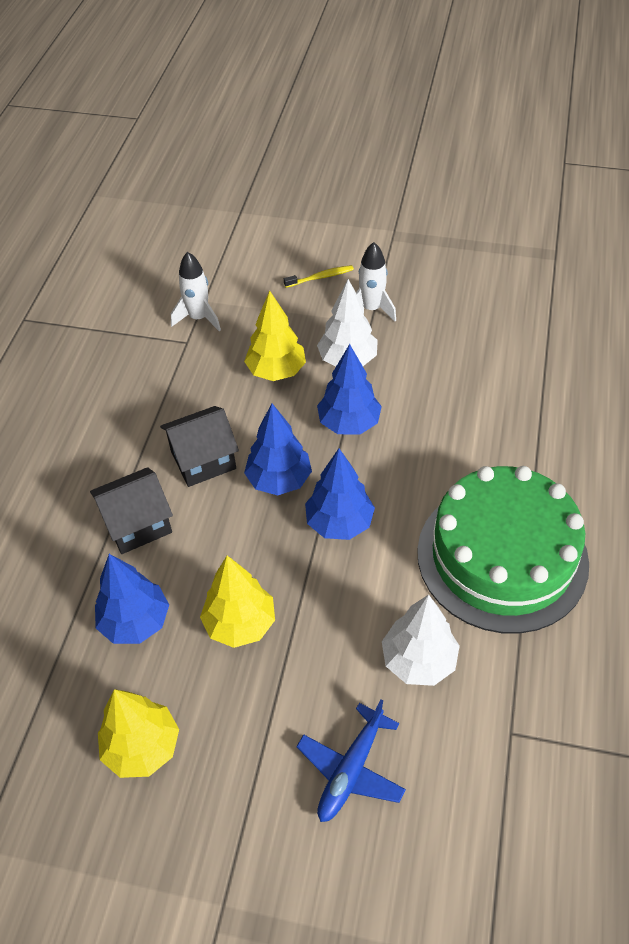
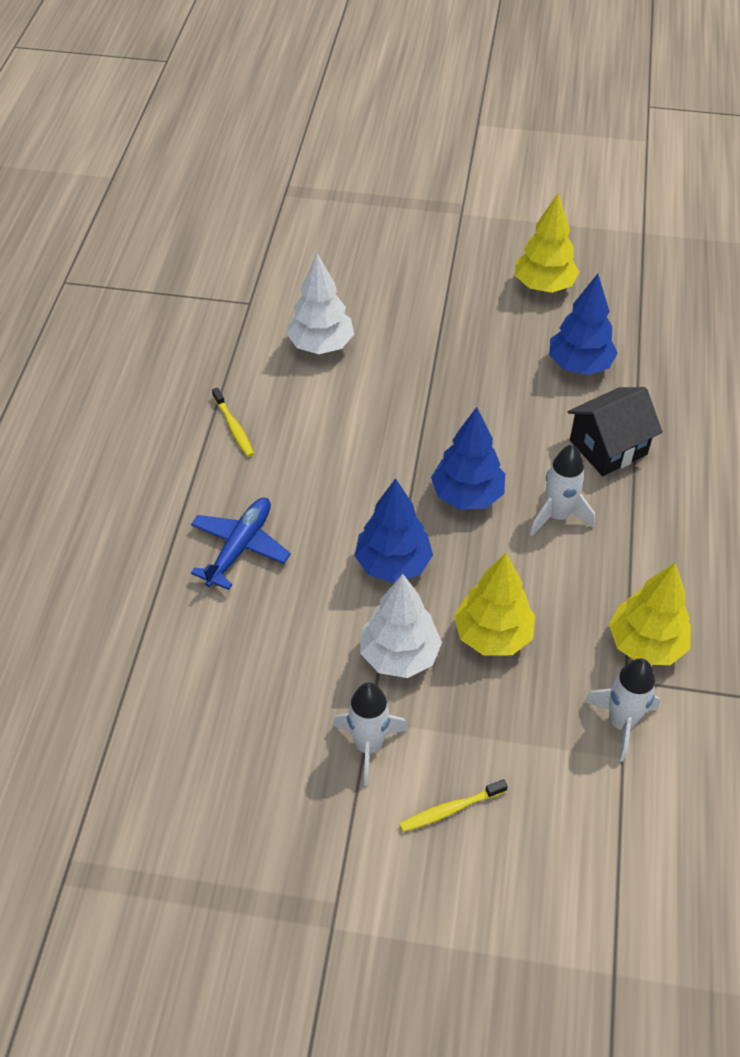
camera: 175 degrees right, 0 degrees up
black house [160,406,239,487] -> white rocket [530,444,595,536]
yellow tree [200,556,275,648] -> yellow tree moved to [609,563,691,665]
blue plane [296,699,406,822] -> blue plane moved to [191,498,291,590]
blue tree [305,448,375,540] -> none
green cake [417,466,589,634] -> yellow toothbrush [212,387,254,457]

